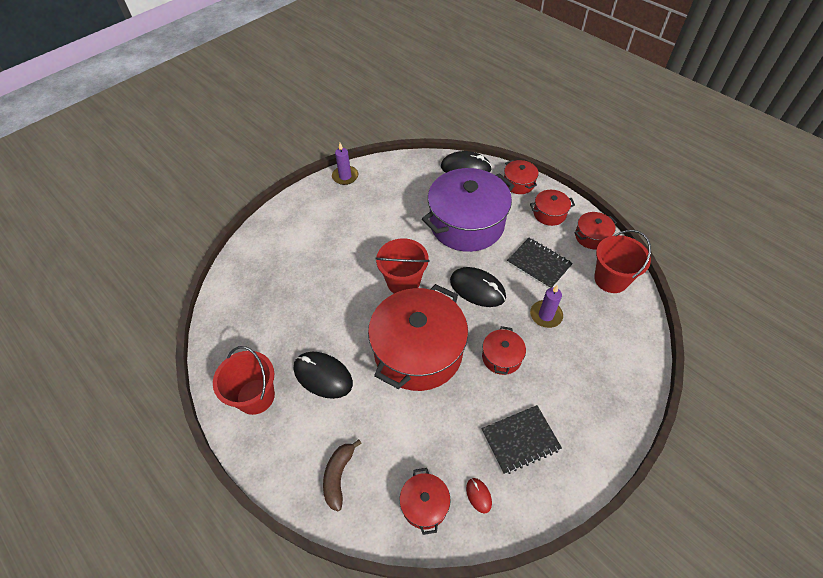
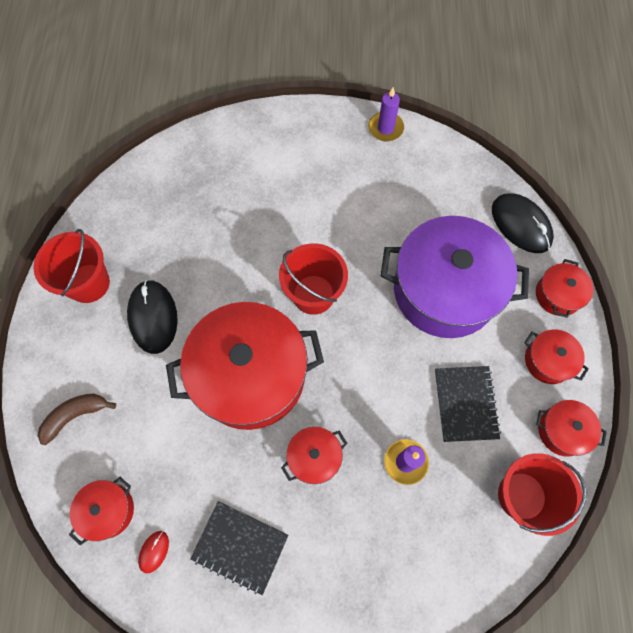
camera: 45 degrees right, 15 degrees up
black mouse [450,267,506,307] -> none

